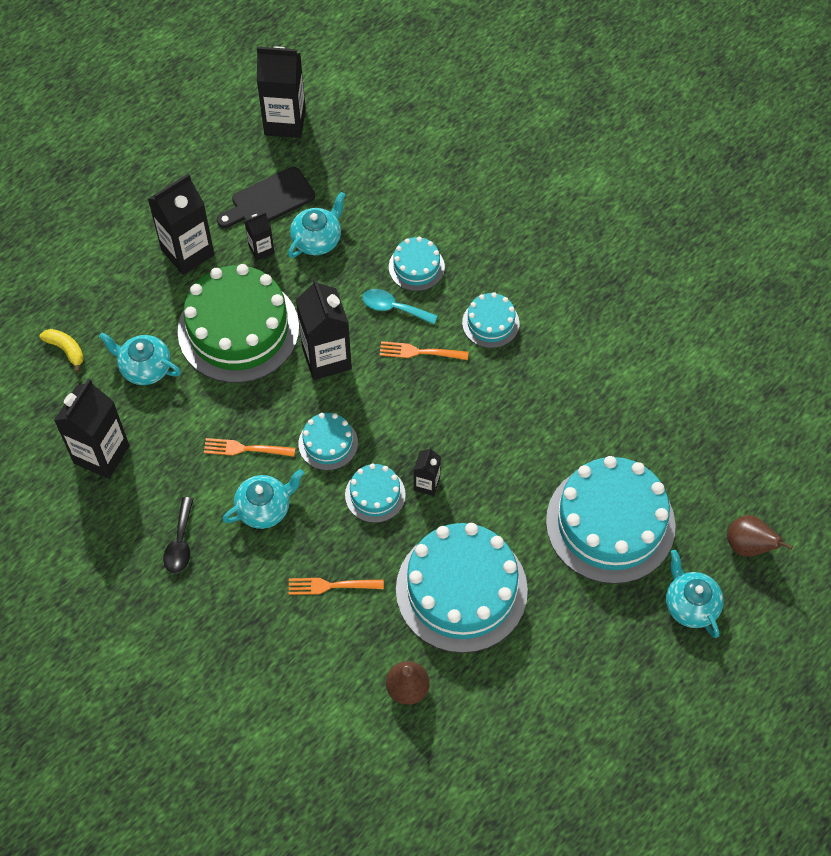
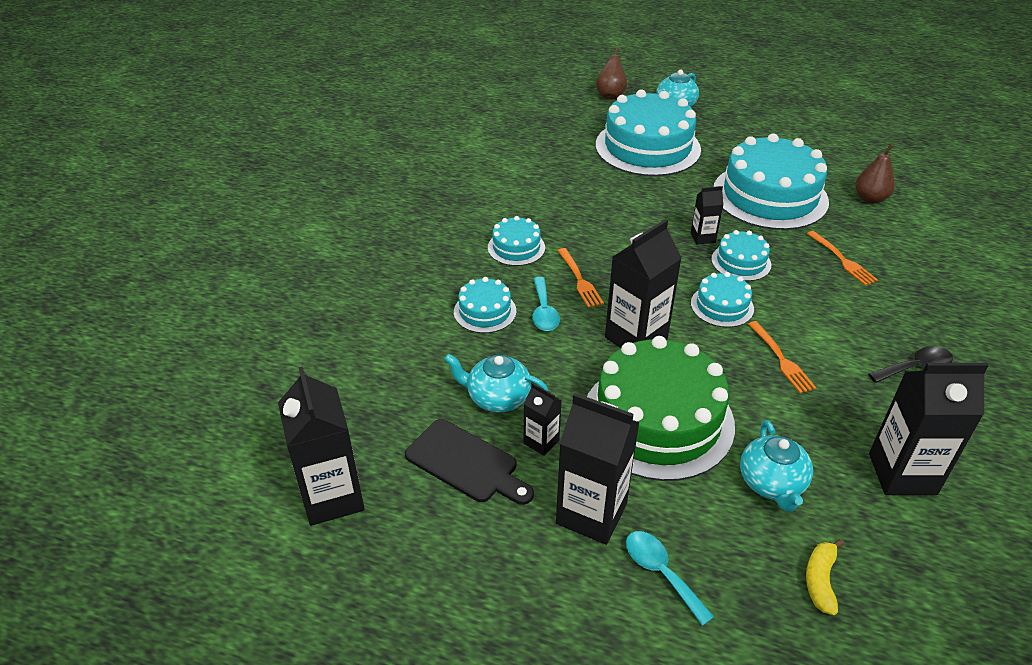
camera: 115 degrees left, 20 degrees down
turquoise teapot [223,469,304,529] -> none
none -> turquoise spoon [626,531,714,626]

